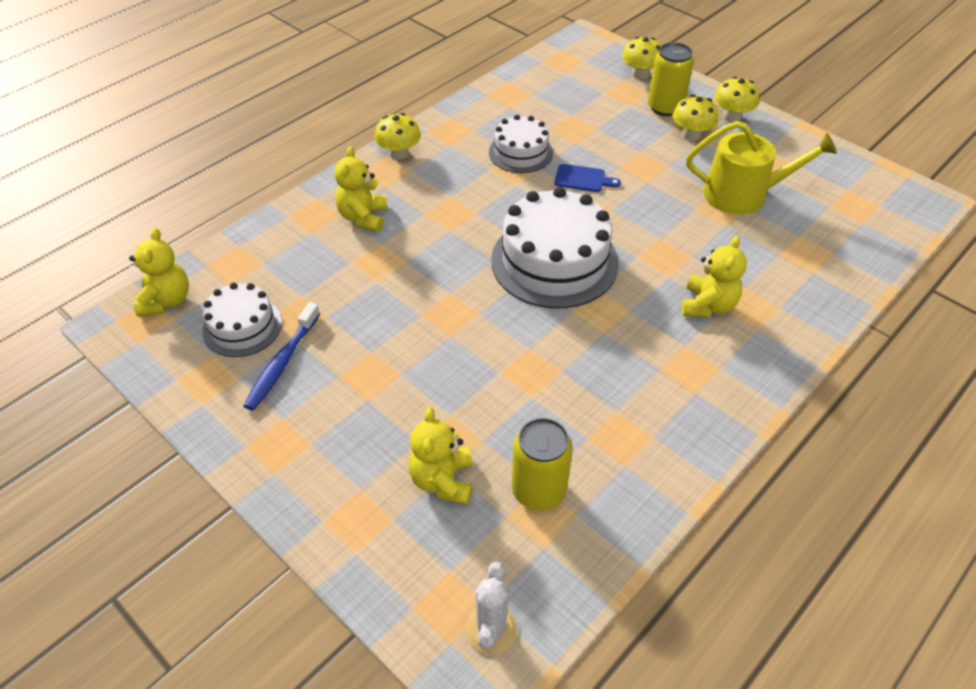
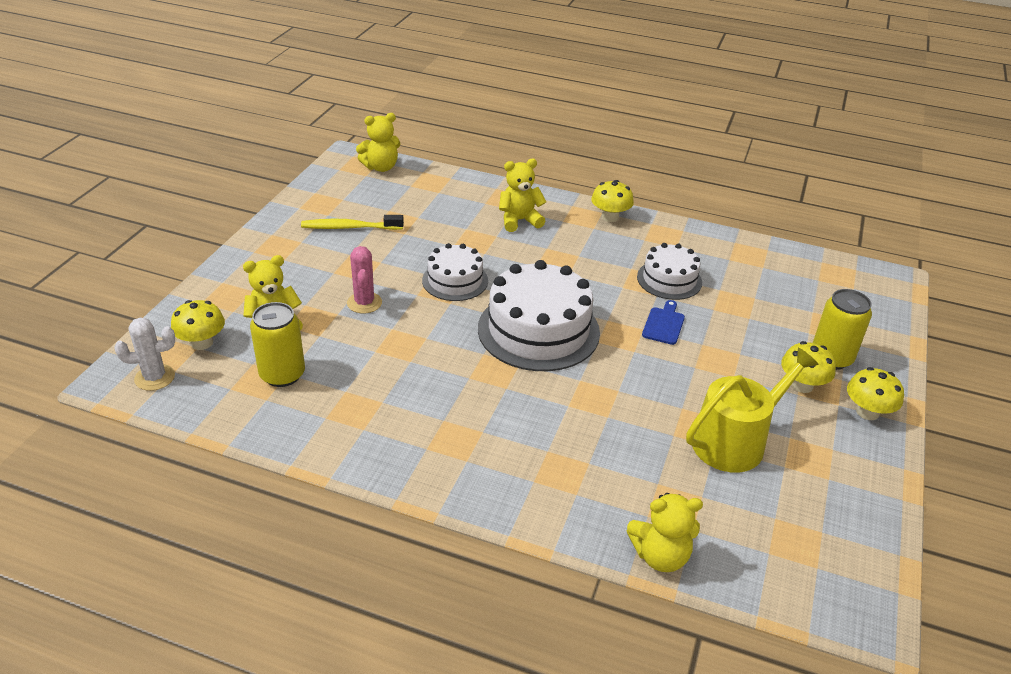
camera: 65 degrees right, 10 degrees down
white cake [202,283,282,357] -> white cake moved to [422,243,488,301]
blue toothbrush [243,302,320,410] -> yellow toothbrush [301,215,404,230]
blue cutting board [555,164,621,192] -> blue cutting board turned 150 degrees counterclockwise [642,300,685,345]
yellow mushroom [622,37,661,79] -> yellow mushroom moved to [171,300,225,350]
yellow teddy bear [682,235,747,318] -> yellow teddy bear moved to [627,493,703,572]
yellow watering can [686,121,837,215] -> yellow watering can turned 105 degrees counterclockwise [686,347,819,472]
none -> pink cactus [347,246,382,313]

